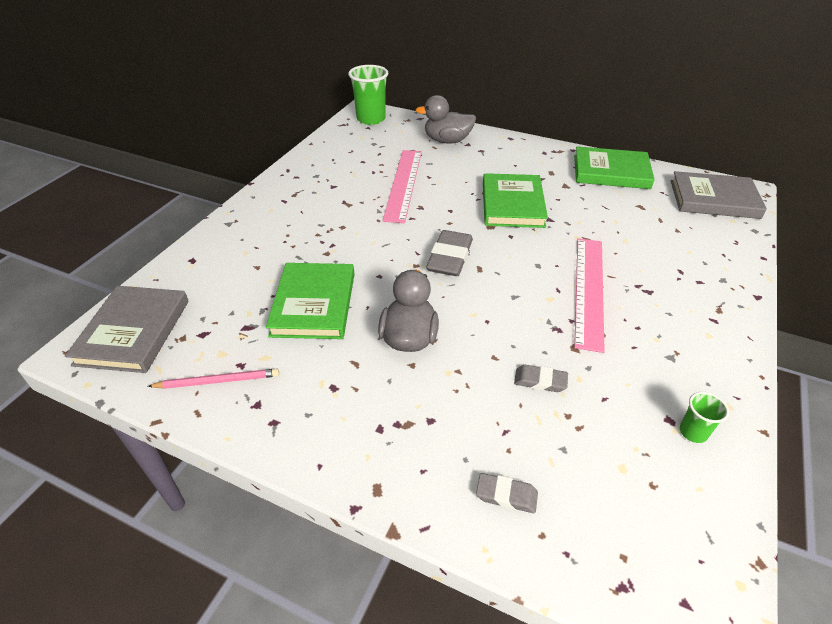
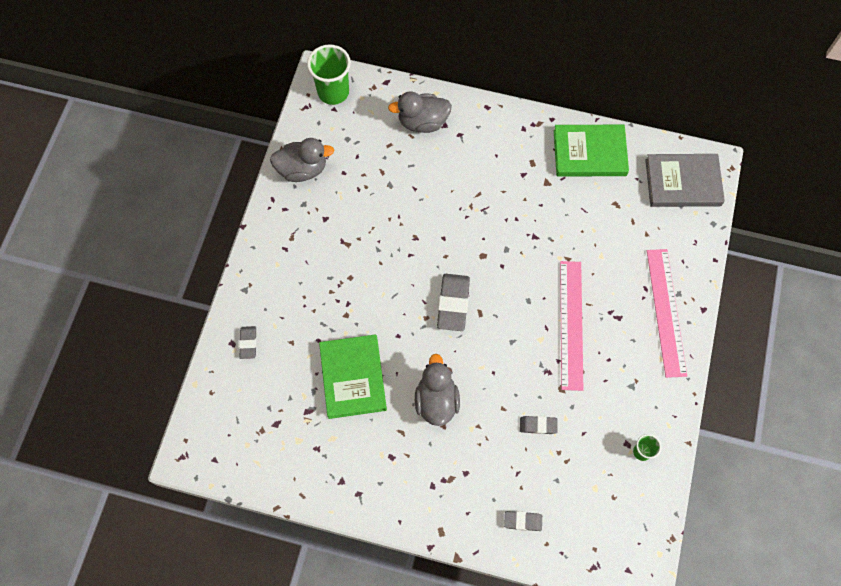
camera: 10 degrees left, 25 degrees up
grey book [65,286,189,373] -> none
pink pencil [148,369,279,389] -> none
pink ruler [382,150,422,223] -> pink ruler moved to [647,249,687,378]
green book [483,173,548,228] -> none
none -> grey eraser [239,326,257,359]
none -> grey duck [270,138,334,182]

